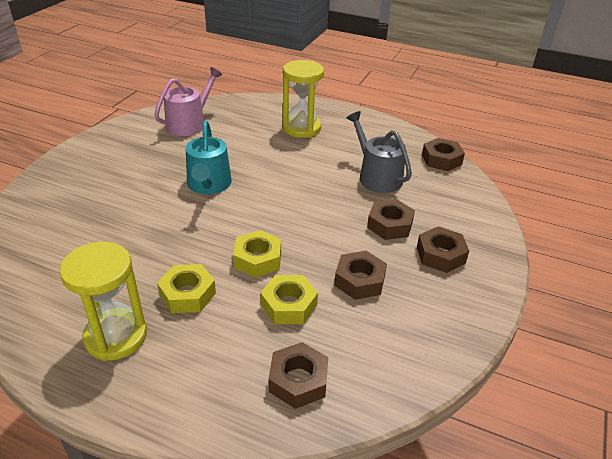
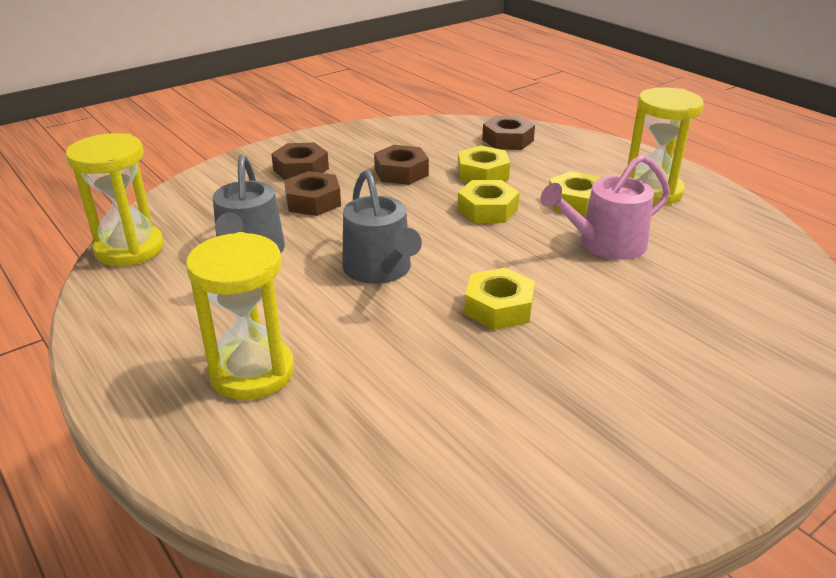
camera: 150 degrees left, 5 degrees down
pink watering can [154,67,222,136] -> pink watering can moved to [541,154,670,260]
turquoise watering can [186,120,232,194] -> yellow nut [464,268,535,330]
brown nut [422,138,465,171] -> yellow hourglass [66,133,164,266]
none -> grey watering can [342,170,422,284]

